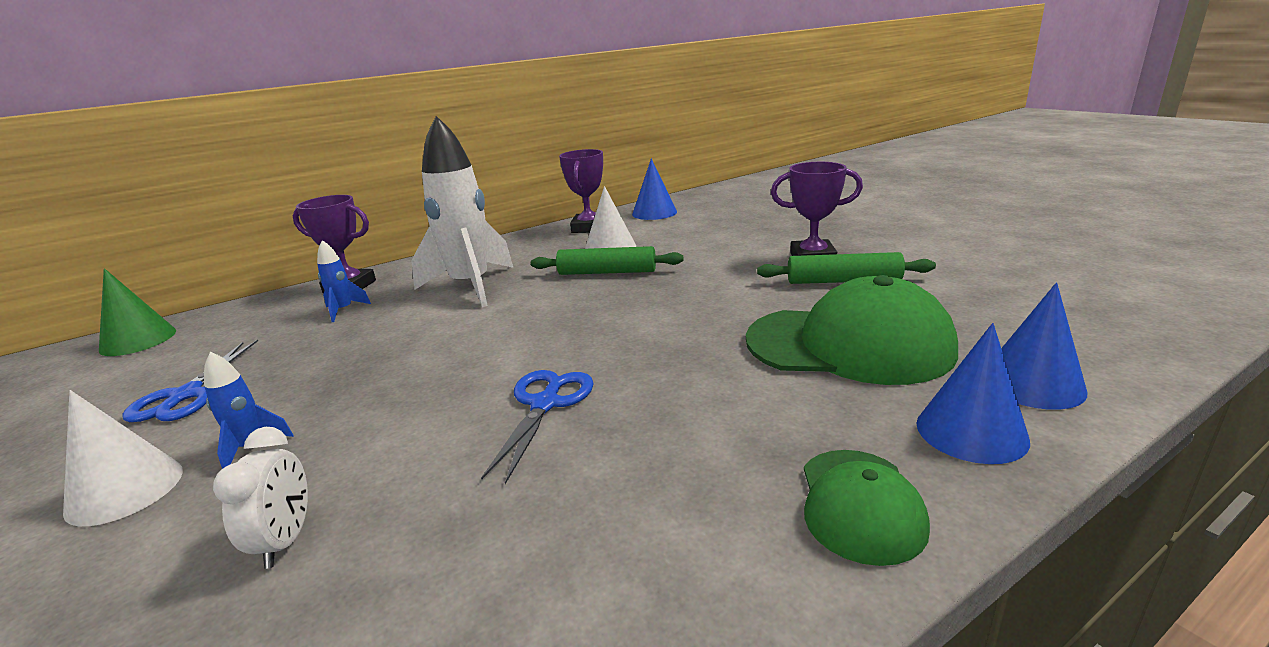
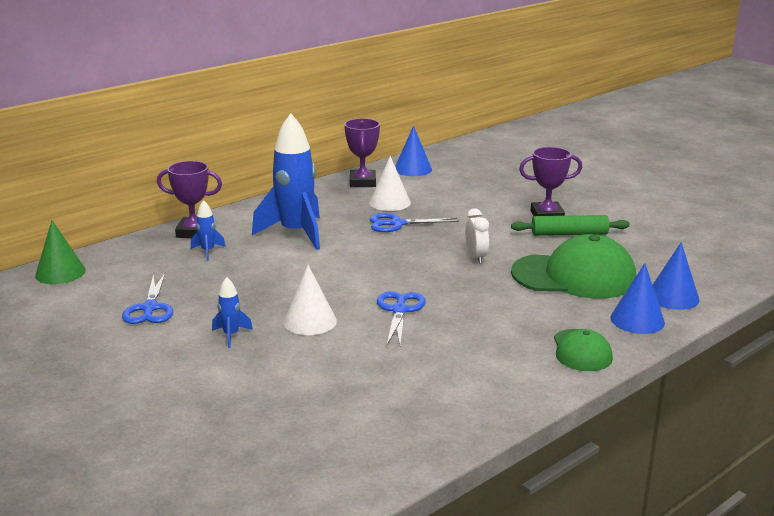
camera: 10 degrees left, 0 degrees up
white cone [63,390,183,526] -> white cone moved to [284,265,337,335]
white clock [213,427,308,569] -> white clock moved to [465,208,489,263]
white rocket [411,116,513,307] -> blue rocket [252,113,320,250]
green rolling pin [531,246,683,275] -> blue scissors [369,213,459,232]

